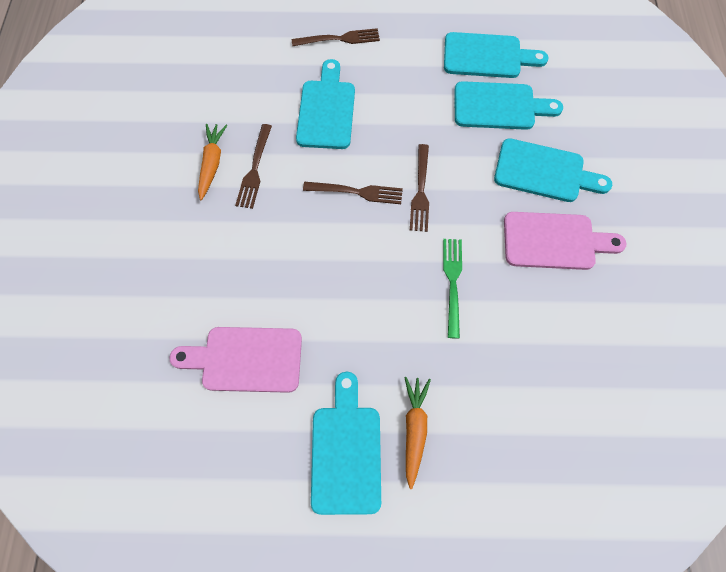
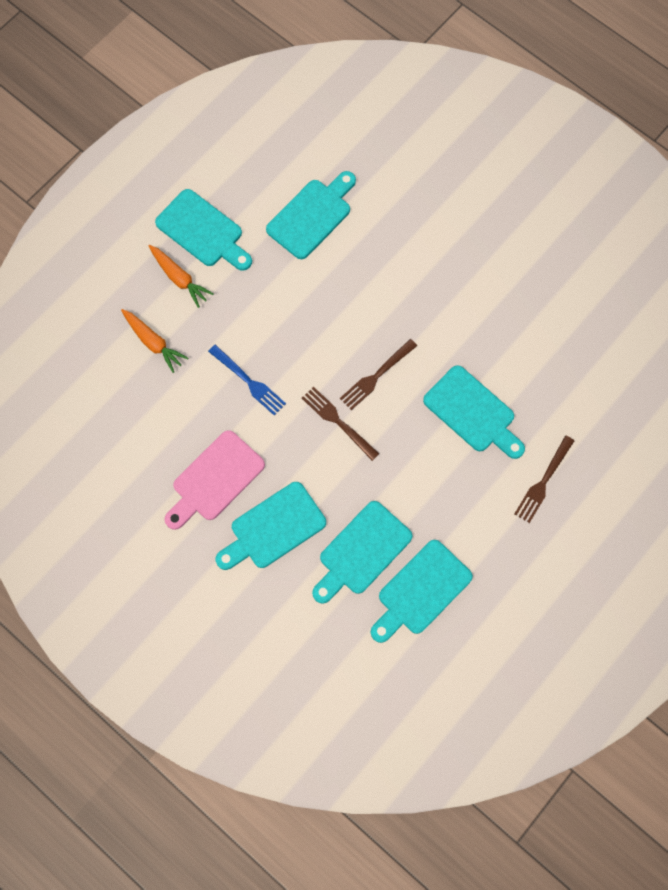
camera: 130 degrees right, 5 degrees up
pink cutting board [170,327,302,393] -> turquoise cutting board [266,171,356,259]
orange carrot [198,124,227,200] -> orange carrot moved to [121,309,188,373]
brown fork [235,124,272,209] -> none
green fork [443,239,462,339] -> blue fork [208,345,286,416]

